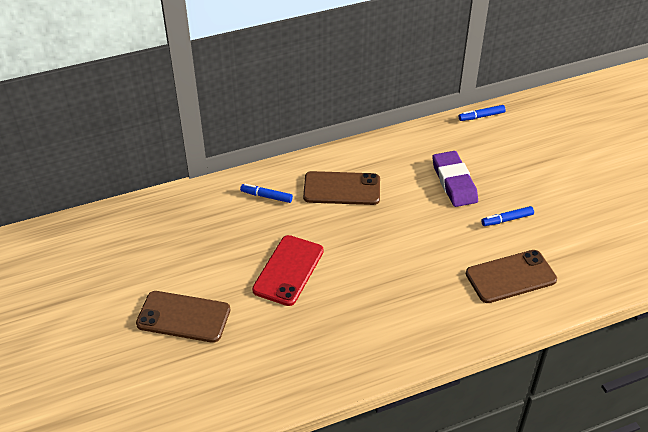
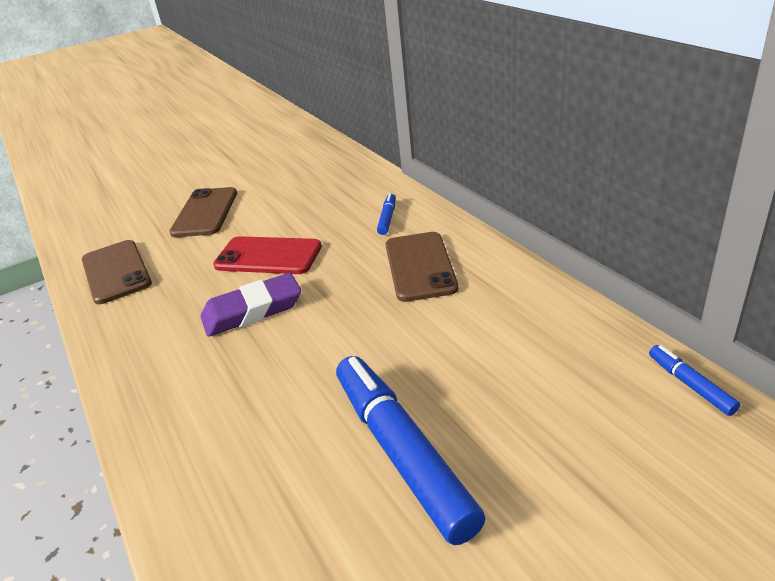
camera: 85 degrees right, 10 degrees down
purple eraser [432,151,478,207] -> purple eraser moved to [201,273,301,337]
brown phone [466,250,557,303] -> brown phone moved to [82,240,152,304]
blue marker [481,206,534,226] -> blue marker [336,356,485,545], size x2.29

